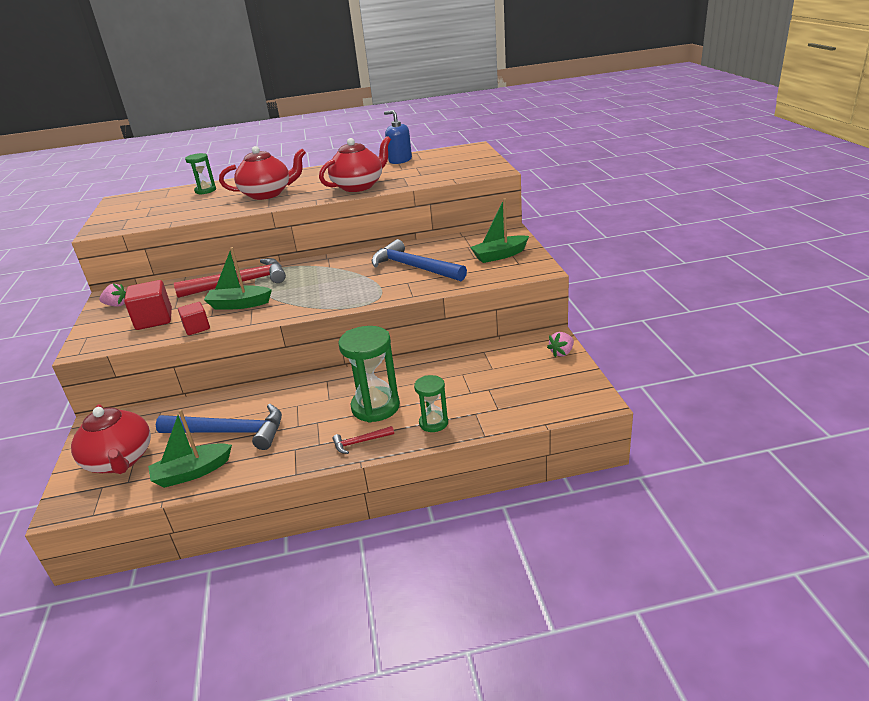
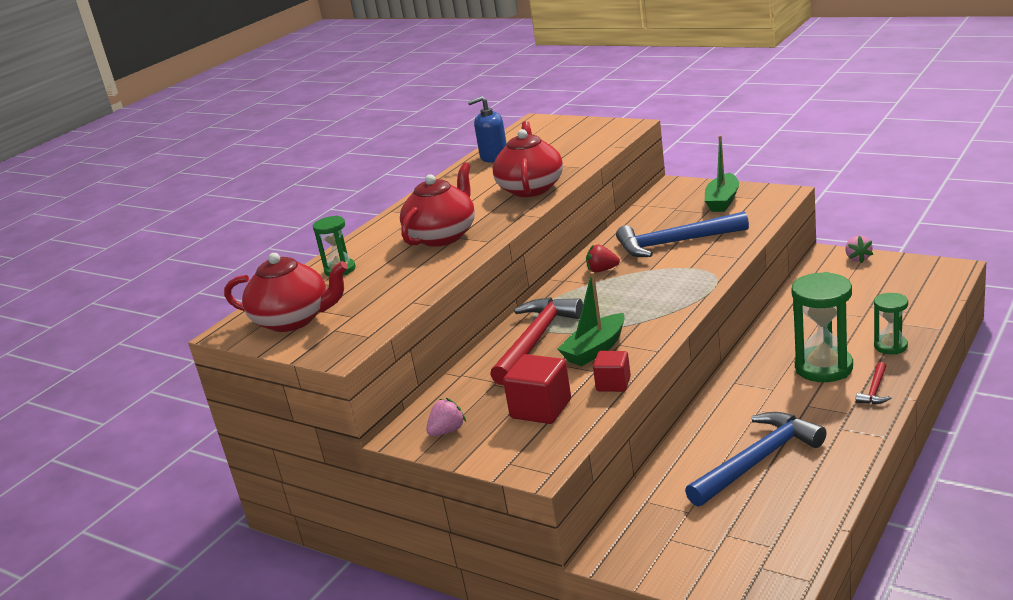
camera: 45 degrees left, 5 degrees down
red teapot [71,404,151,474] -> red teapot moved to [224,253,348,332]
green boat [148,409,232,488] -> none
none -> red strawberry [586,244,620,272]

